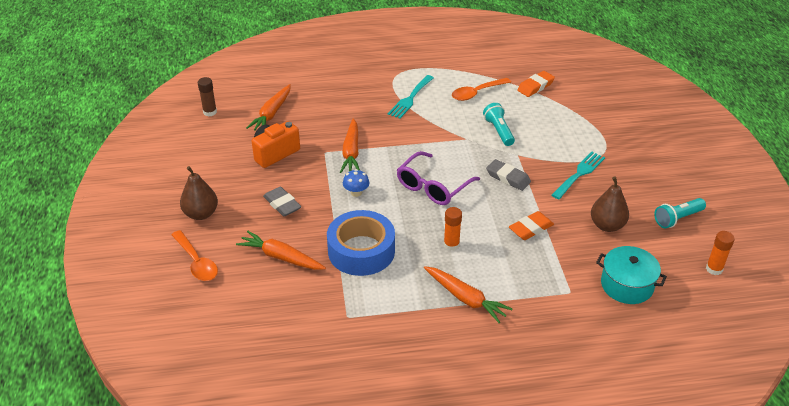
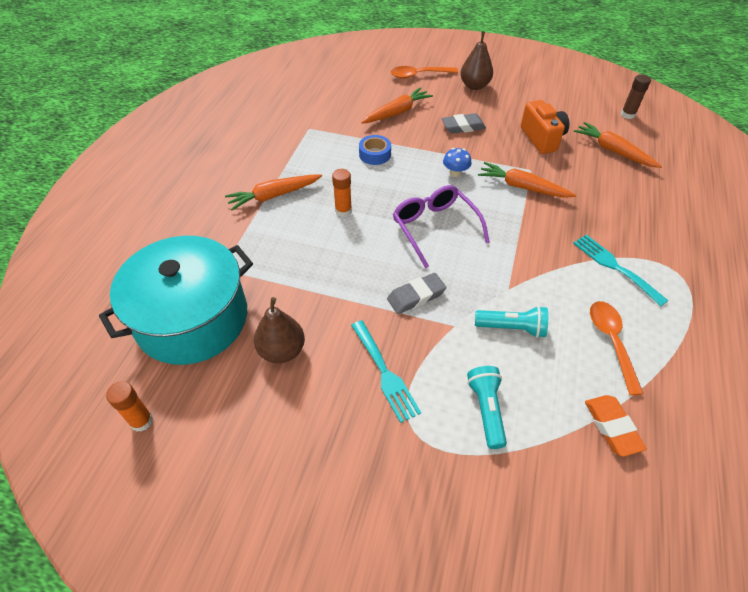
camera: 115 degrees right, 10 degrees up
blue tape [327,210,395,276] -> blue tape [359,135,391,165], size x0.50
orange eraser [509,211,554,240] -> none
turquoise pot [596,246,667,304] -> turquoise pot [99,236,253,365], size x1.80
turquoise flashlight [654,198,706,228] -> turquoise flashlight moved to [467,366,507,449]

